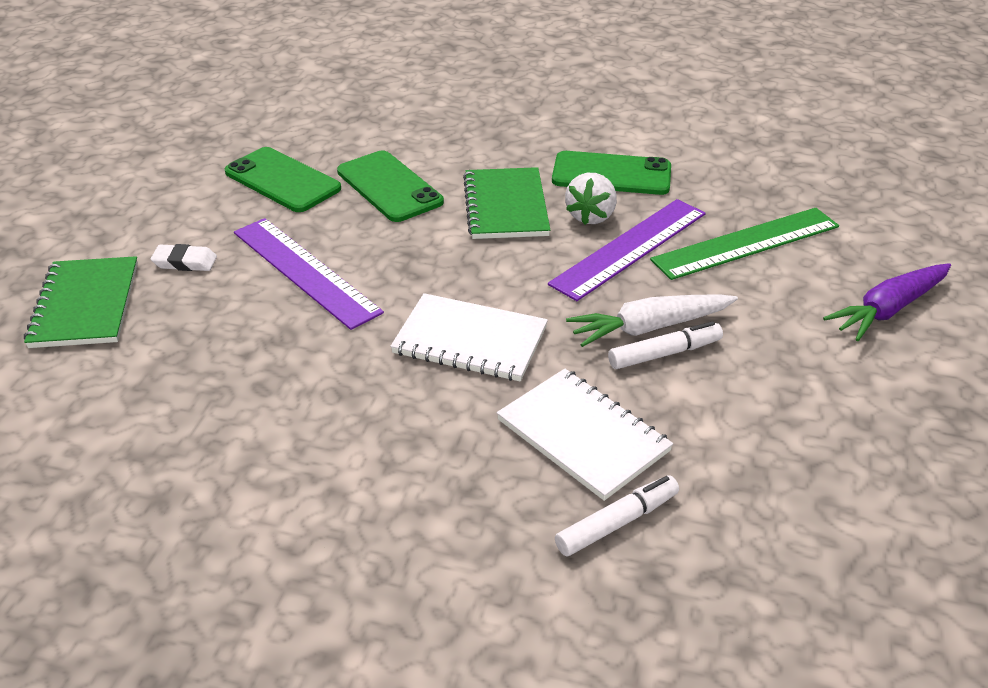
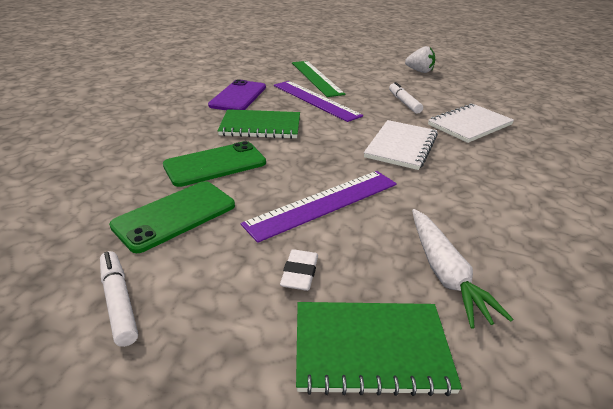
camera: 85 degrees left, 5 degrees down
green phone [552,151,671,195] -> purple phone [208,79,266,110]
white marker [555,475,679,557] -> white marker moved to [100,251,138,347]
white strawberry [565,173,617,225] -> white strawberry moved to [405,46,435,73]
white carrot [566,294,738,347] -> white carrot moved to [412,209,513,329]
purple carrot [823,263,951,341] -> none

